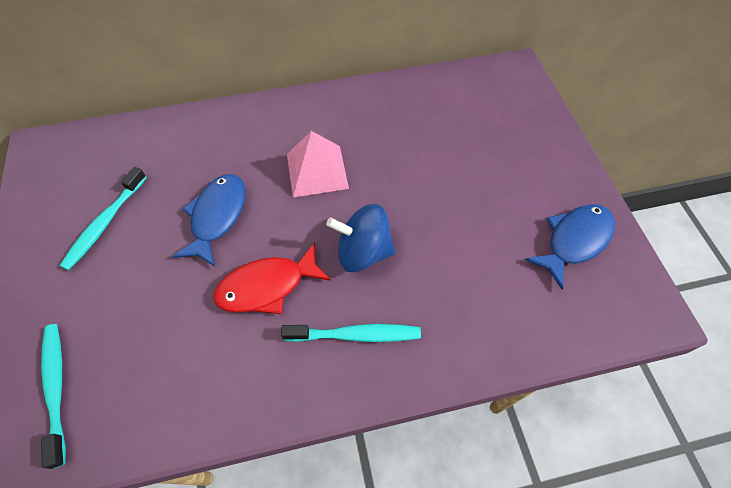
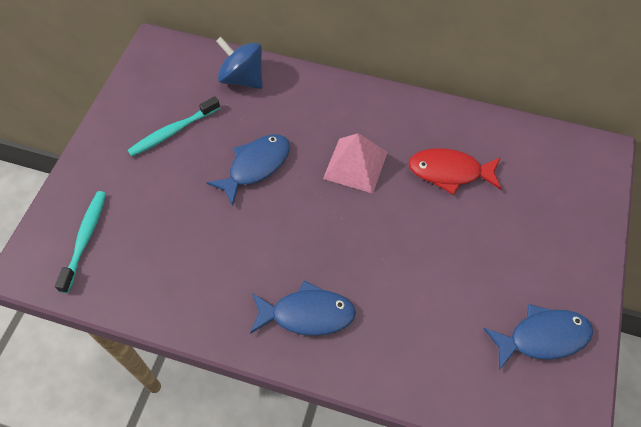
camera: 30 degrees right, 0 degrees up
red fish [213,243,331,314] -> red fish moved to [408,148,502,195]
turquoise toothbrush [281,324,421,342] -> blue fish [250,280,356,336]
blue spinning top [326,204,396,272] -> blue spinning top moved to [216,37,262,89]

